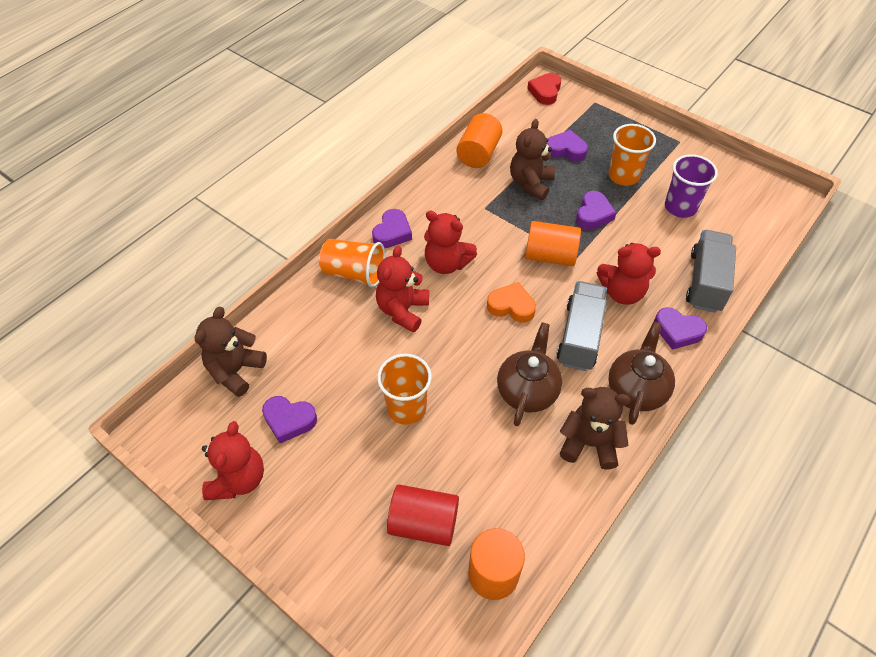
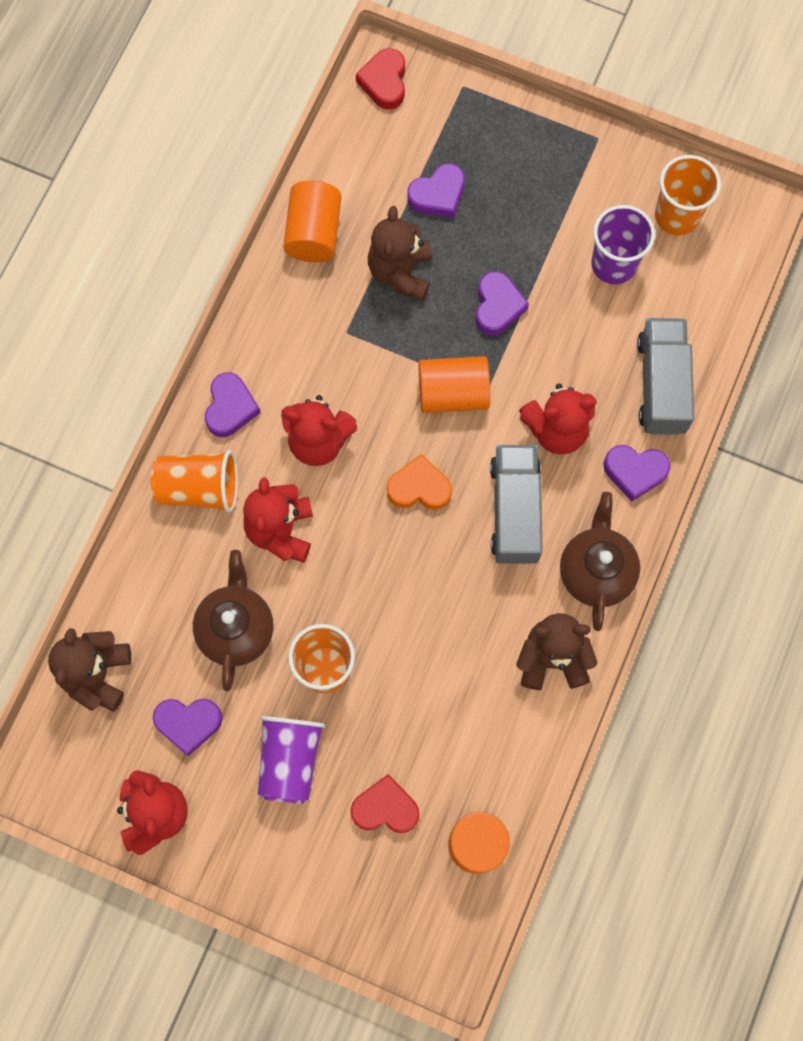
camera: 15 degrees left, 20 degrees up
red cylinder [387,484,459,546] -> red heart [351,774,420,833]
brown teapot [497,322,562,426] -> brown teapot moved to [193,550,274,691]
purple heart [547,130,588,161] -> purple heart turned 150 degrees clockwise [407,163,465,218]
orange cup [608,124,656,186] -> orange cup moved to [655,155,721,235]
none -> purple cup [258,716,325,804]

